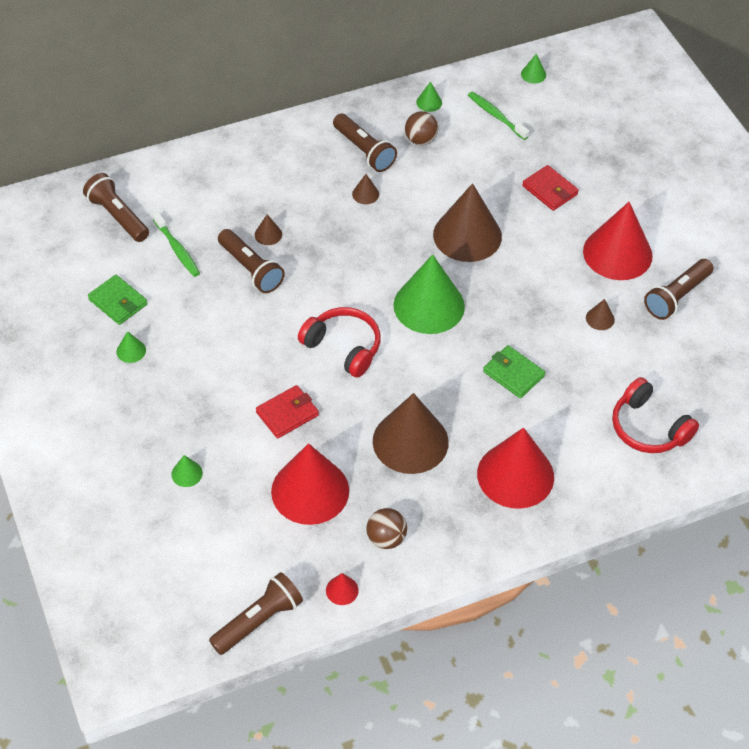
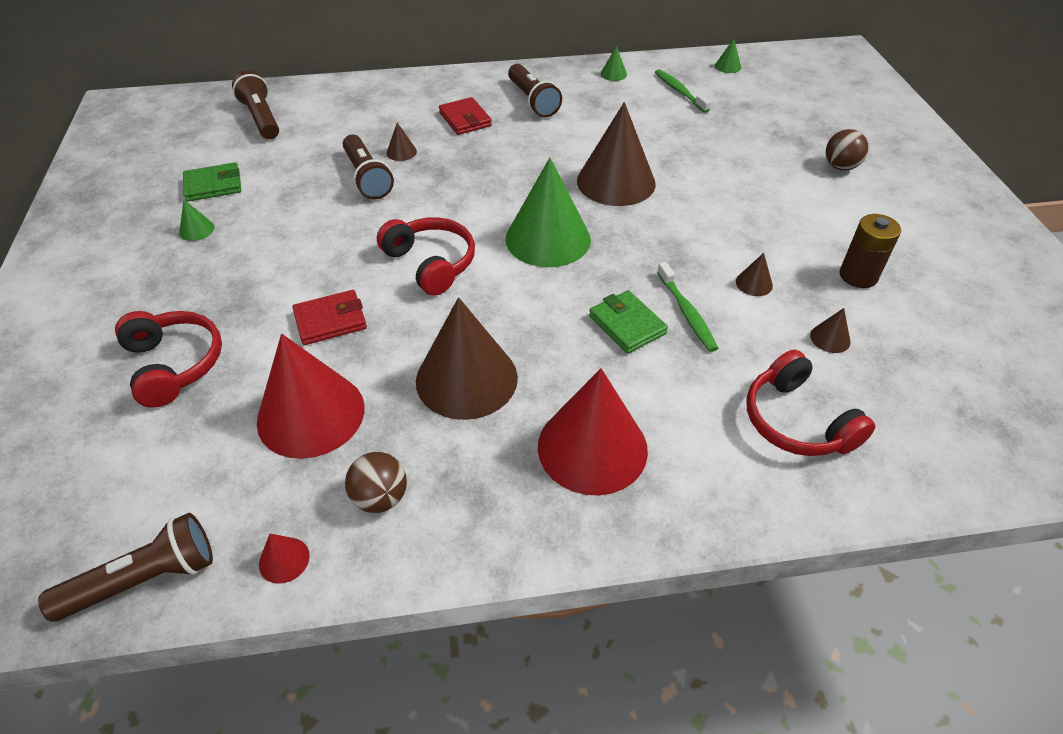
camera: 15 degrees right, 5 degrees down
green wallet [88,275,148,325] -> green wallet turned 75 degrees counterclockwise [183,162,241,202]
green toothbrush [152,212,200,277] -> green toothbrush moved to [657,262,718,352]
green cone [171,455,203,487] -> red headphones [115,311,222,408]
brown cone [352,174,379,204] -> brown cone moved to [810,308,851,353]
brown ball [405,111,438,145] -> brown ball moved to [826,129,869,171]
red wallet [522,165,579,211] -> red wallet moved to [439,97,492,135]
red cone [583,202,652,280] -> none
brown flashlight [644,259,713,320] -> brown battery [840,214,901,288]

